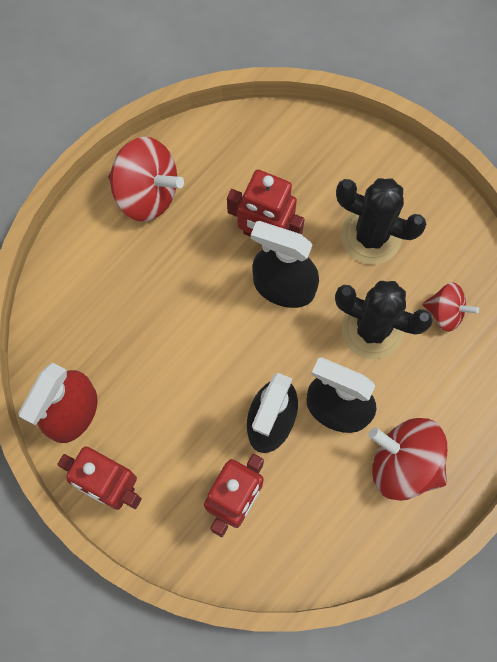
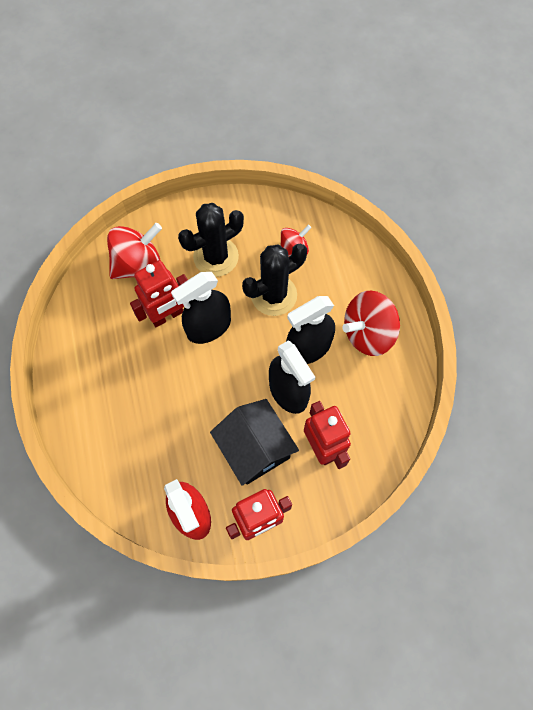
camera: 55 degrees left, 5 degrees down
red spinning top [108,137,184,222] -> red spinning top moved to [107,223,162,279]
none -> black house [210,399,299,485]

